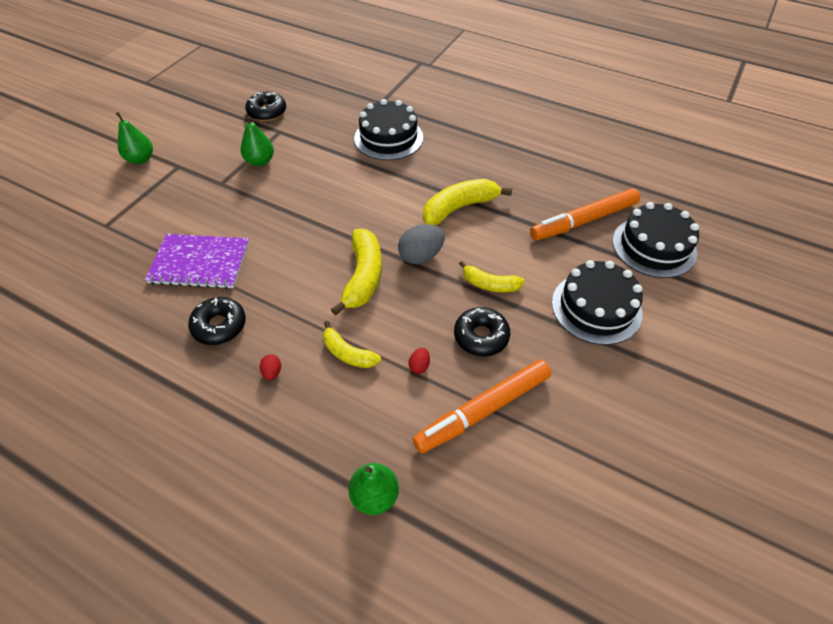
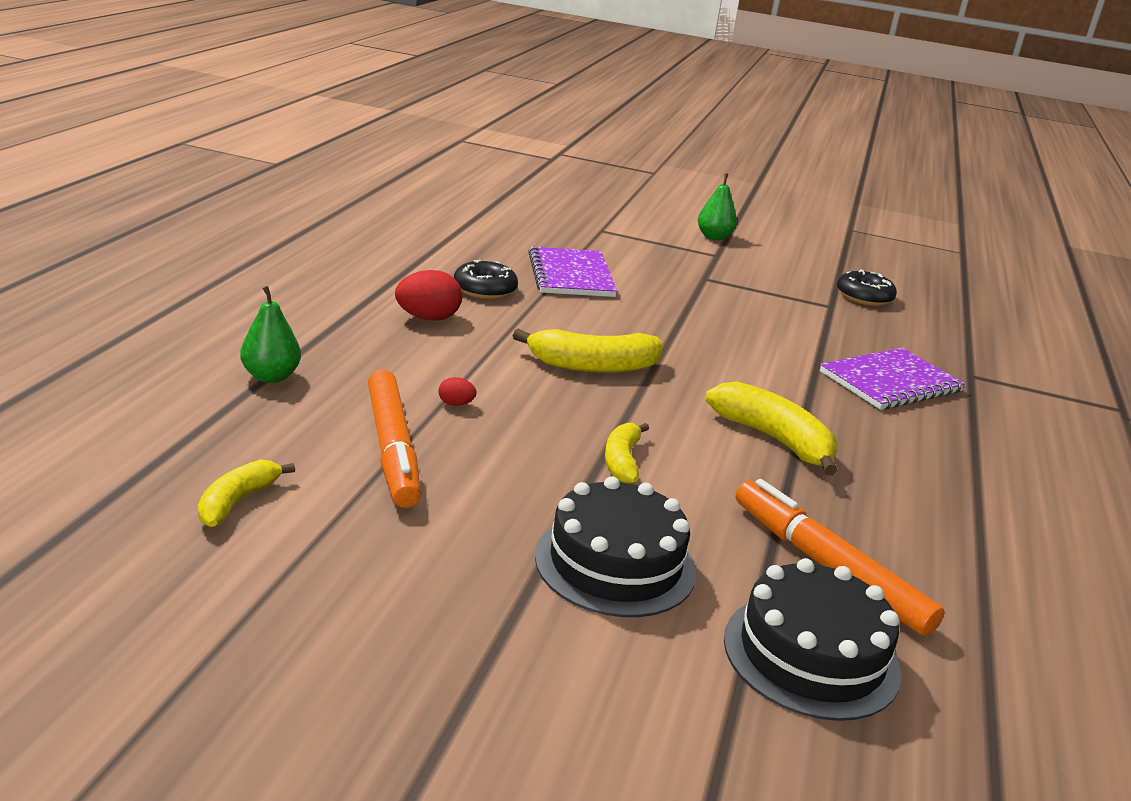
camera: 75 degrees right, 25 degrees down
green pear [241,114,274,166] -> none
red egg [260,354,281,380] -> red egg [395,270,462,321], size x2.04
yellow banana [323,321,381,368] -> yellow banana moved to [198,460,295,527]
black cake [354,99,423,160] -> purple notebook [820,348,965,410]
grey egg [398,224,445,264] -> none
orange marker [413,360,551,454] -> orange marker turned 150 degrees counterclockwise [368,369,421,508]
black donut [454,307,510,357] -> none

